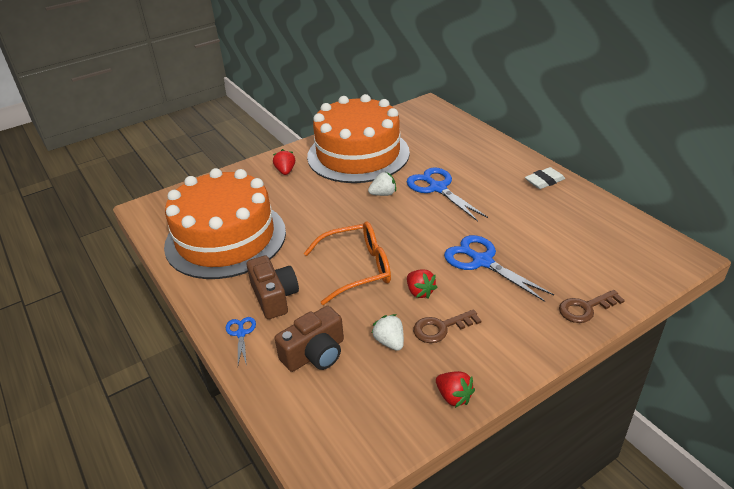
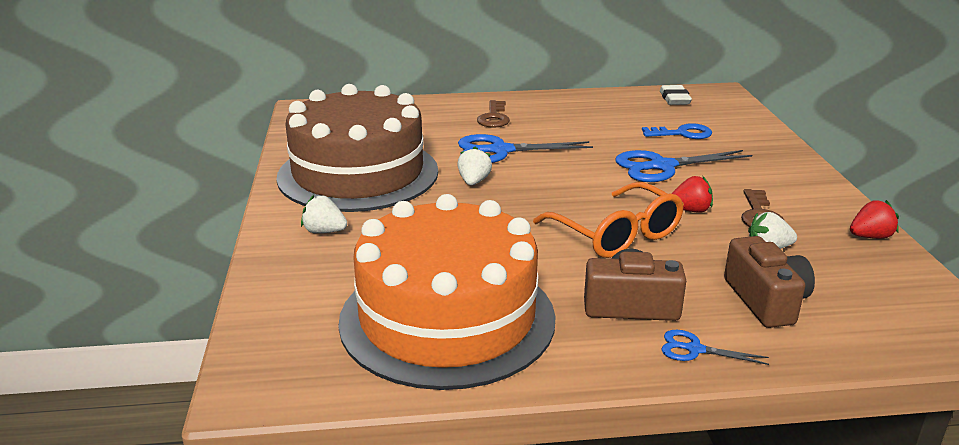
camera: 65 degrees left, 10 degrees down
red strawberry [273,149,295,175] -> white strawberry [301,195,347,233]
orange glasses [304,222,391,305] -> orange glasses turned 135 degrees clockwise [533,182,684,258]
orange cake [307,94,410,183] -> brown cake [276,84,438,212]
white eraser [525,167,565,189] -> white eraser moved to [660,85,692,105]
brown key [559,290,625,323] -> brown key moved to [477,100,510,128]
none -> blue key [642,123,712,139]

